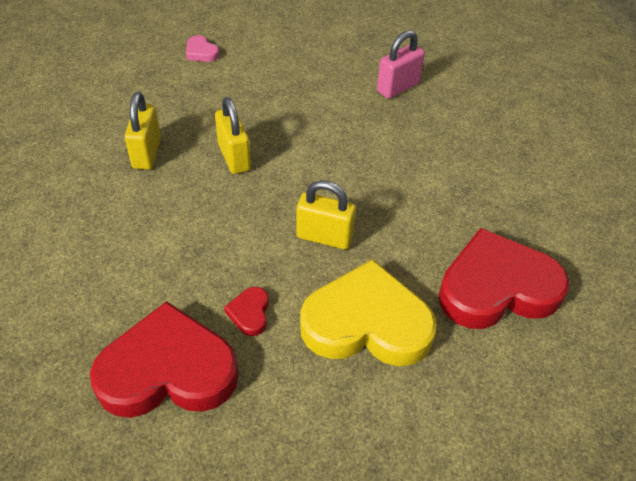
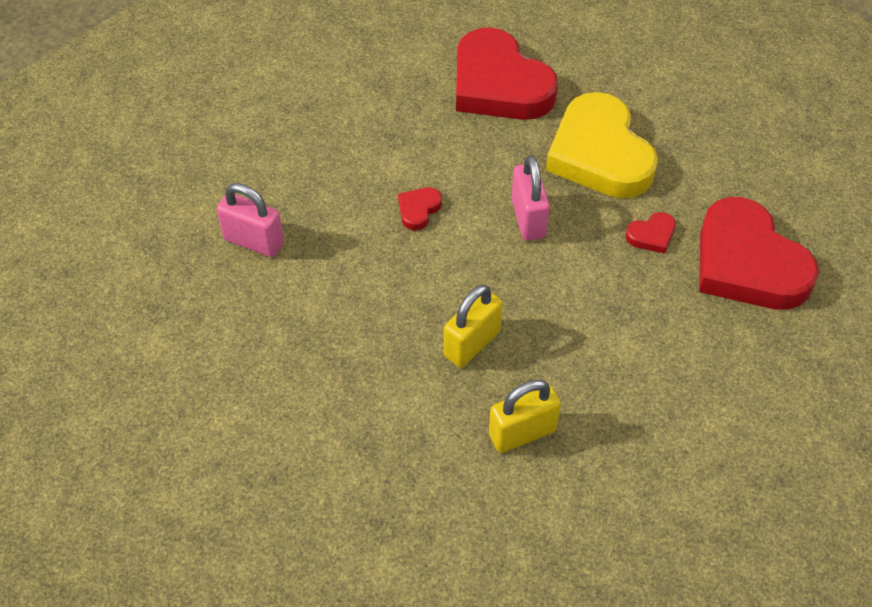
camera: 115 degrees left, 5 degrees up
pink heart [186,35,219,62] -> none
yellow padlock [296,180,356,250] -> pink padlock [511,155,550,241]
none -> red heart [398,187,442,230]

